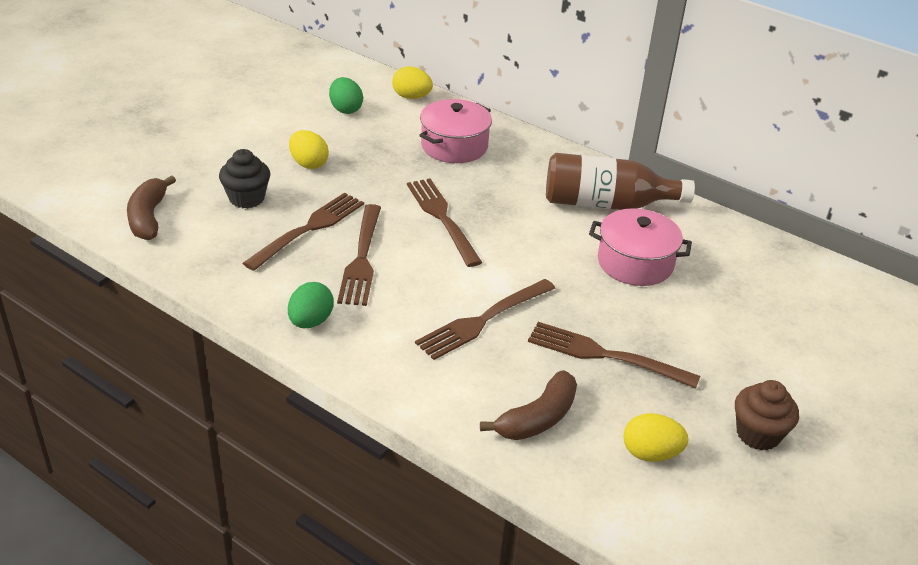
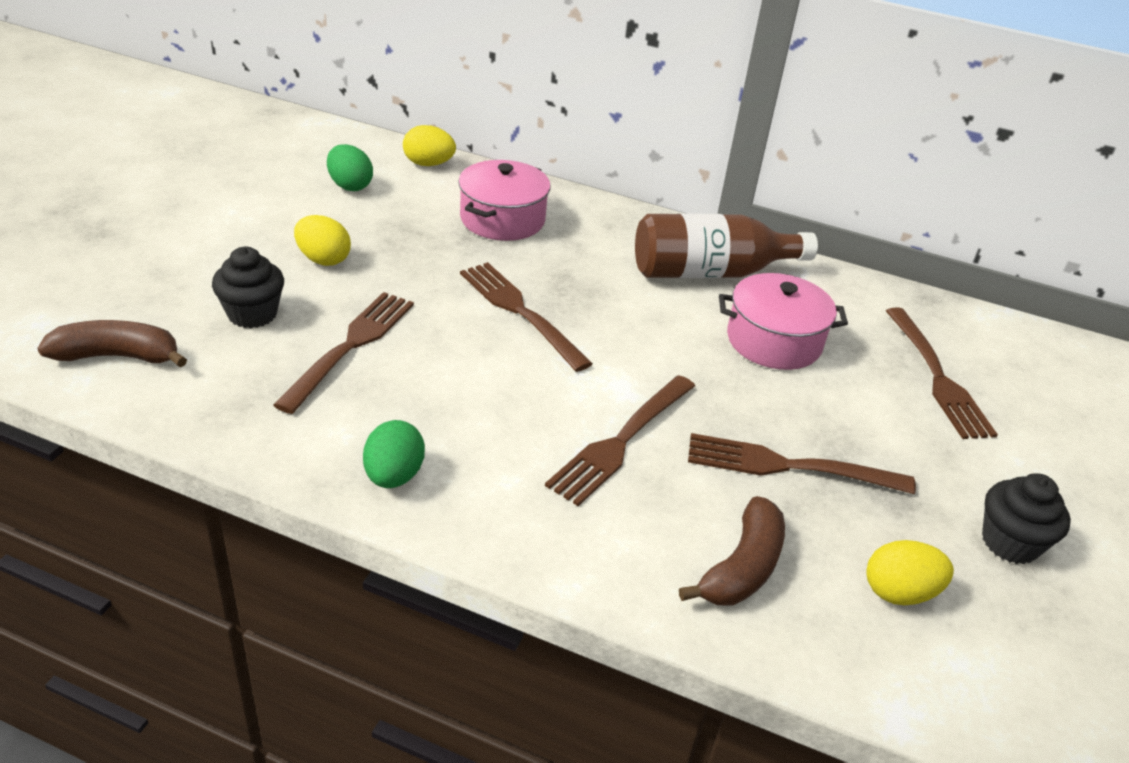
camera: 15 degrees left, 0 degrees up
brown banana [127,175,176,240] -> brown banana turned 105 degrees clockwise [37,320,187,368]
brown fork [337,204,381,306] -> brown fork moved to [886,307,998,439]
brown cupcake [735,380,799,450] -> black cupcake [982,473,1071,564]

